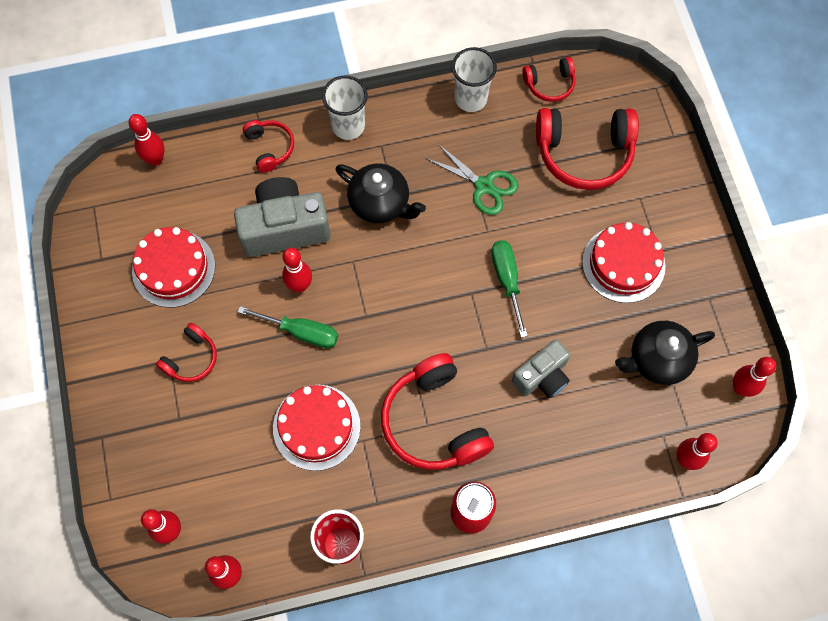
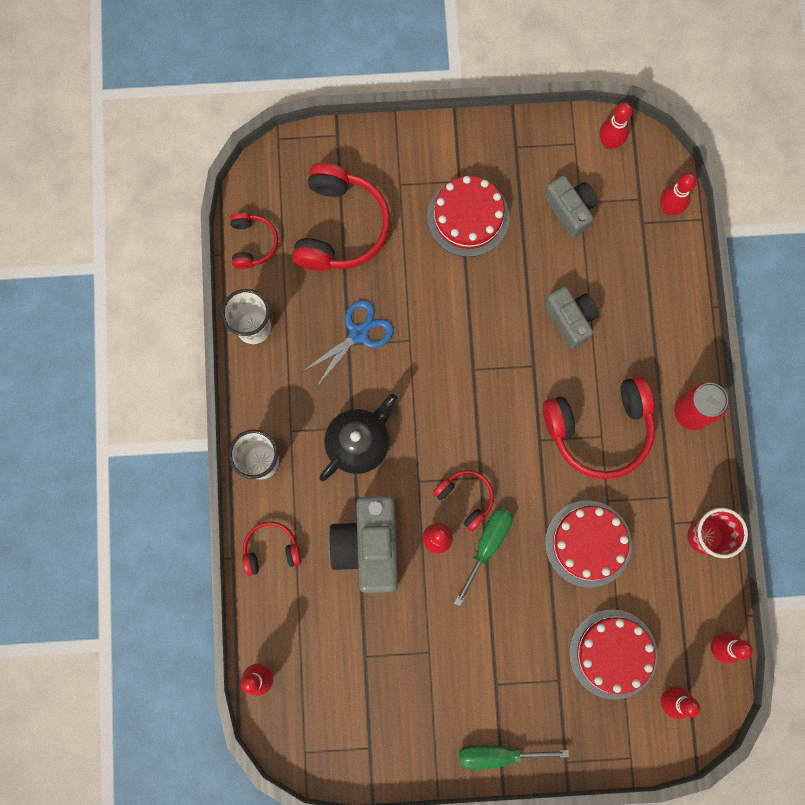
camera: 80 degrees left, 10 degrees up
red cake [132,227,215,308] -> red cake moved to [569,609,657,700]
red headphones [156,323,217,382] -> red headphones moved to [433,470,494,531]
green scissors [426,143,518,215] -> blue scissors [302,299,394,386]
green screwdriver [491,240,528,338] -> green screwdriver moved to [459,745,569,769]
black teapot [615,321,715,385] -> grey camera [544,175,598,238]

